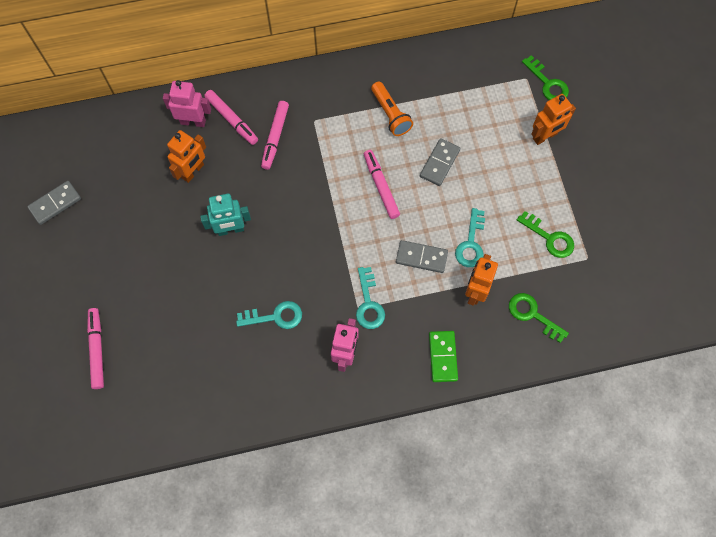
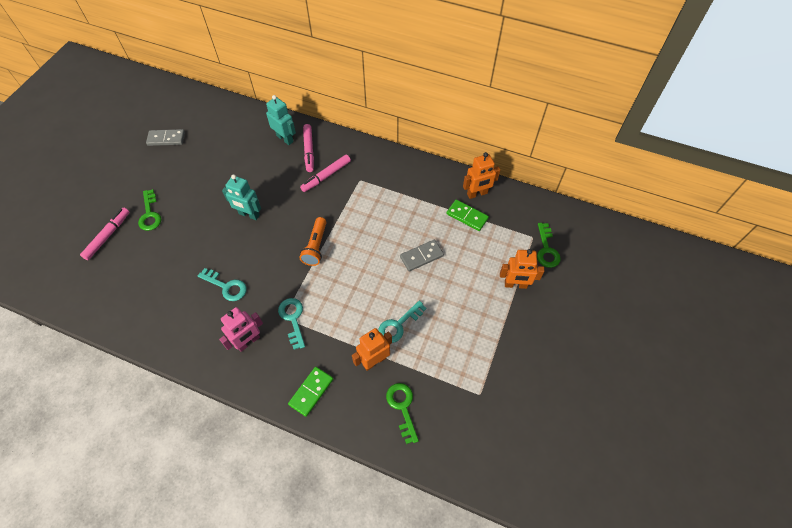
camera: 35 degrees right, 10 degrees down
pink robot [163,80,211,127] -> turquoise robot [266,95,296,145]
orange robot [167,130,206,183] -> orange robot moved to [463,152,500,199]
turquoise key [356,267,385,329] -> turquoise key turned 135 degrees clockwise [278,298,305,350]
pink marker [364,150,400,219] -> none
orange flashlight [371,81,413,136] -> orange flashlight moved to [299,217,327,266]
grey domino [396,240,448,273] -> none
green key [517,211,574,258] -> green key moved to [138,189,161,231]
none -> green domino [446,199,489,231]

